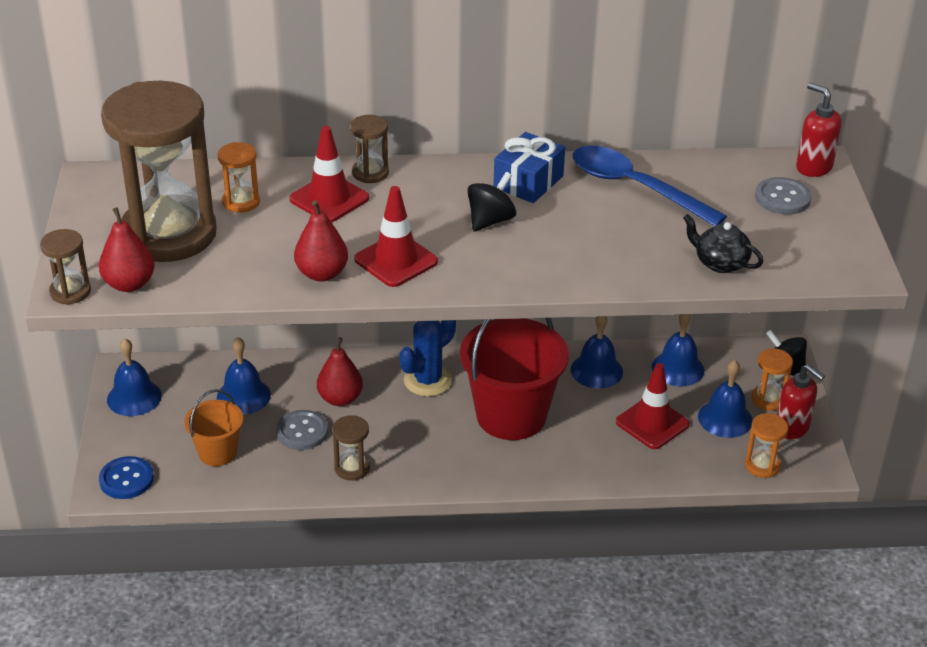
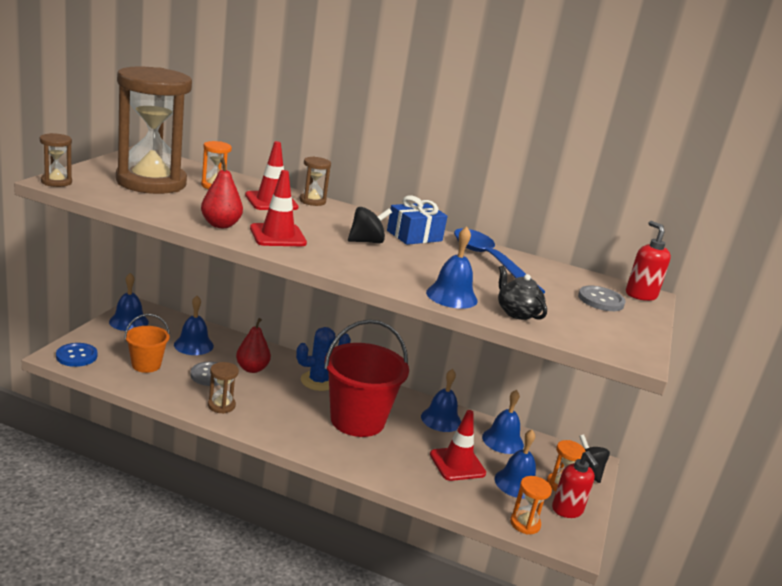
camera: 20 degrees right, 15 degrees down
red pear [99,207,155,292] -> none
none -> blue bell [426,226,478,309]

